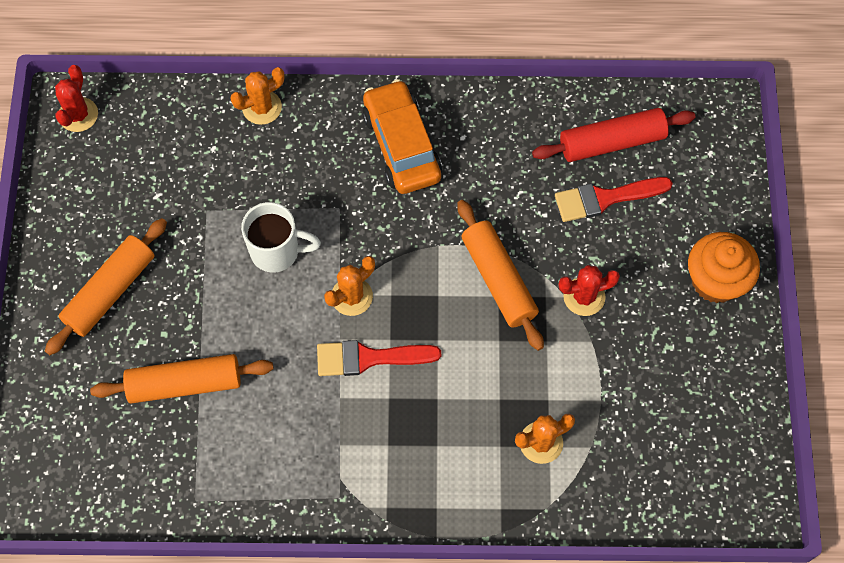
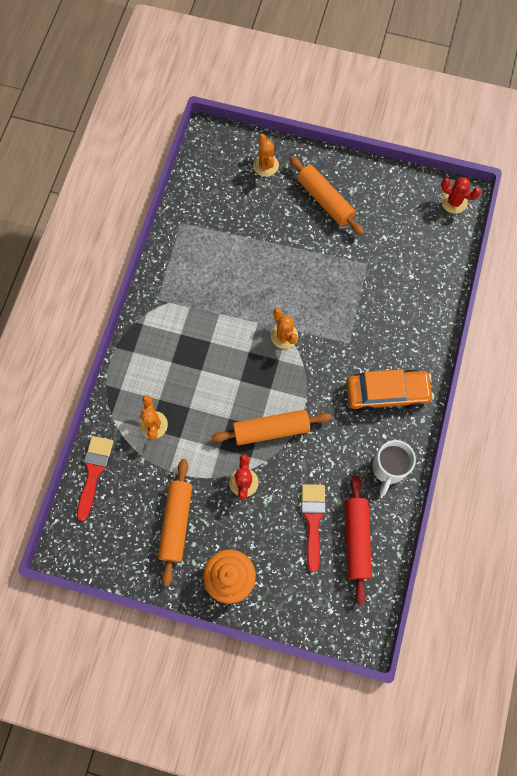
camera: 105 degrees right, 5 degrees up
orange rolling pin [90,354,274,404] -> orange rolling pin moved to [158,459,192,586]
orange cactus [230,67,285,125] -> orange cactus moved to [253,134,279,177]
white mug [241,202,321,272] -> white mug moved to [373,440,416,496]
red brush [317,340,441,376] -> red brush moved to [77,436,113,521]

